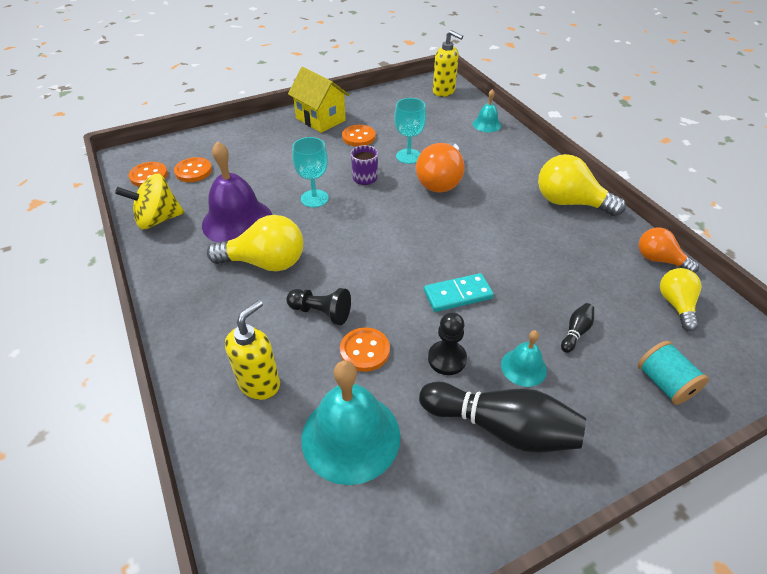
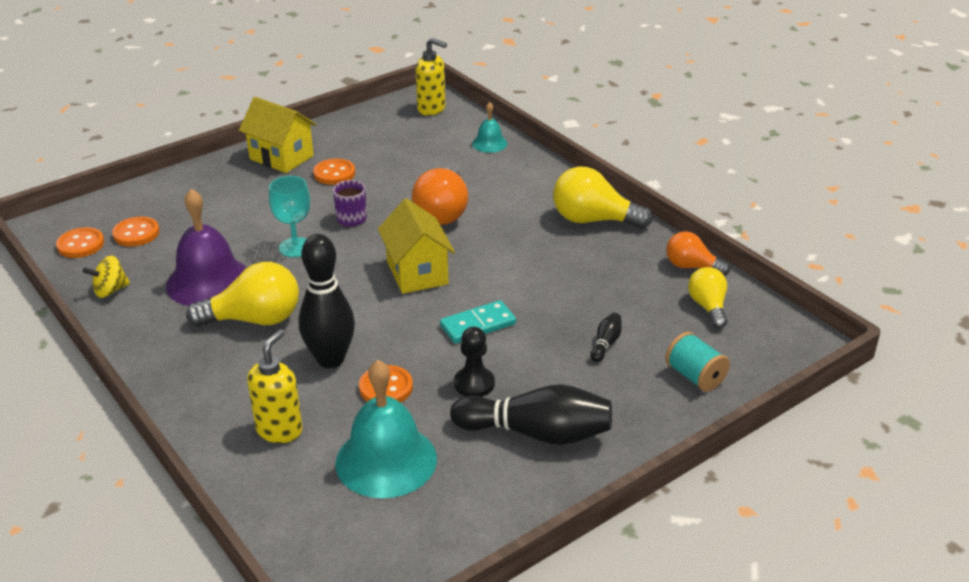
camera: 10 degrees left, 10 degrees down
yellow spinning top [115,174,184,229] -> yellow spinning top [83,256,130,298], size x0.63
black pawn [286,288,351,325] -> black bowling pin [298,234,355,368]
turquoise goblet [394,98,426,164] -> none
turquoise bell [501,330,547,387] -> none
none -> yellow house [378,198,455,294]

